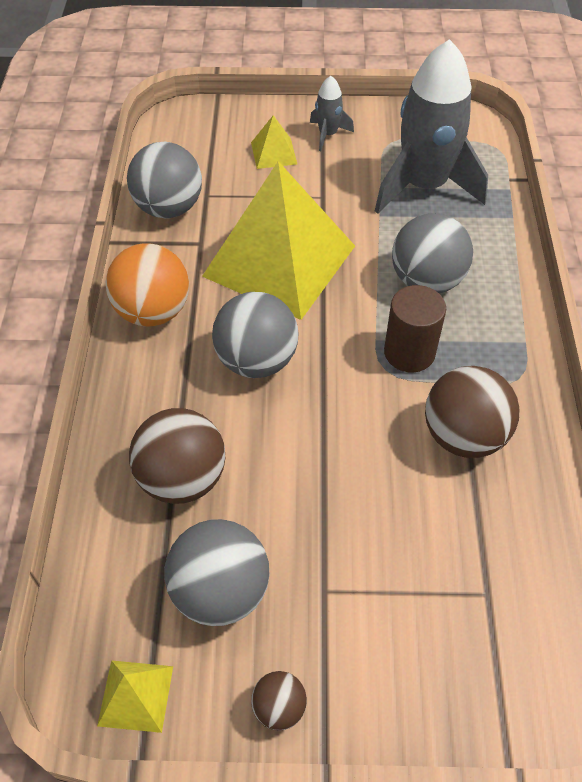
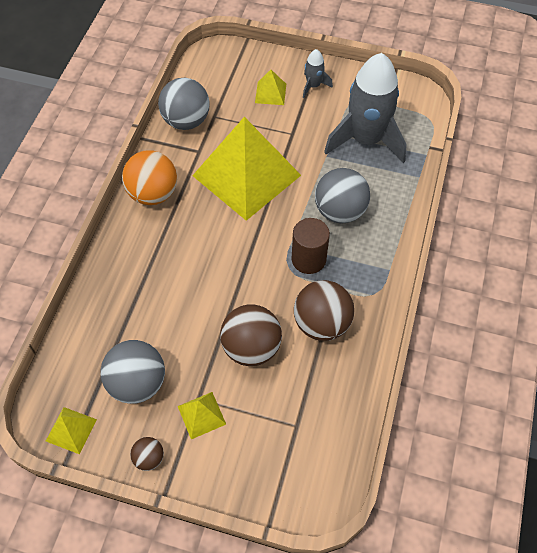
camera: 15 degrees right, 5 degrees up
brown ball [129,408,225,504] -> brown ball moved to [220,304,282,366]
grey ball [212,292,298,378] -> none
none -> yellow pyramid [178,392,226,439]

